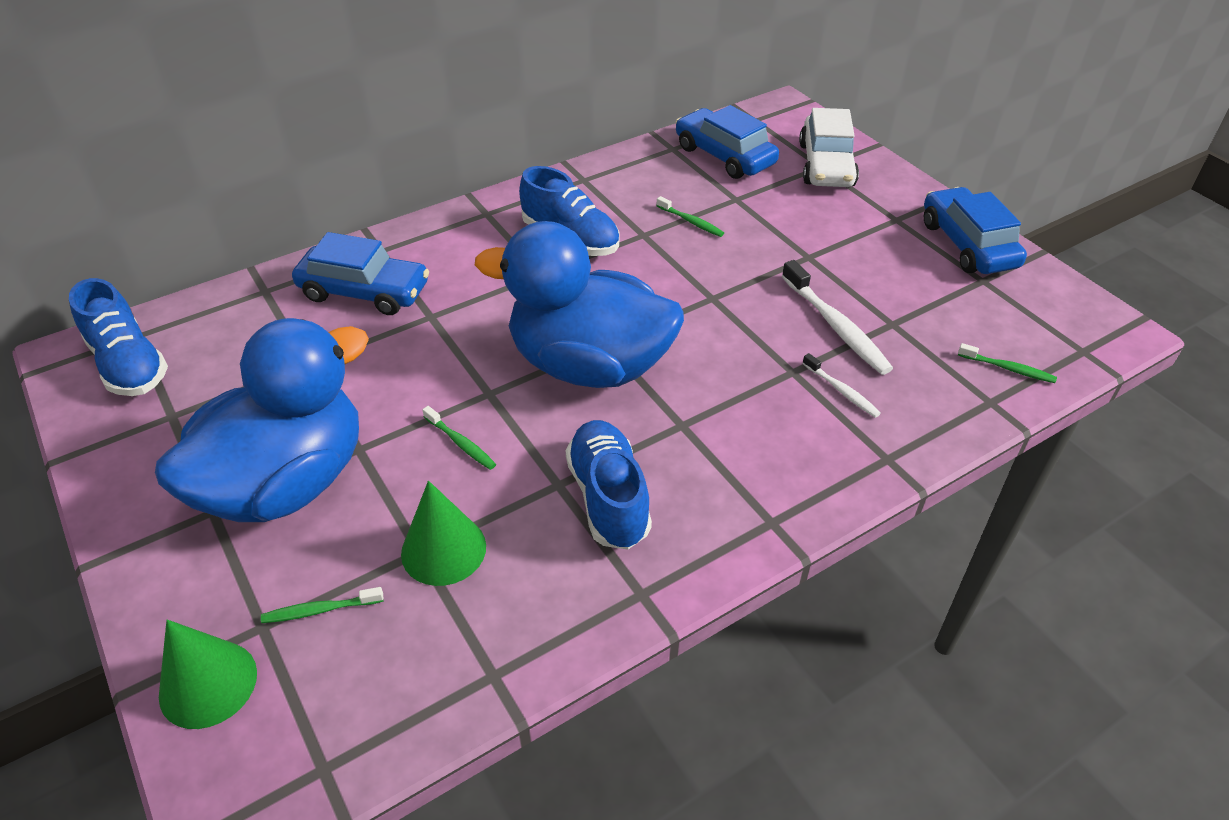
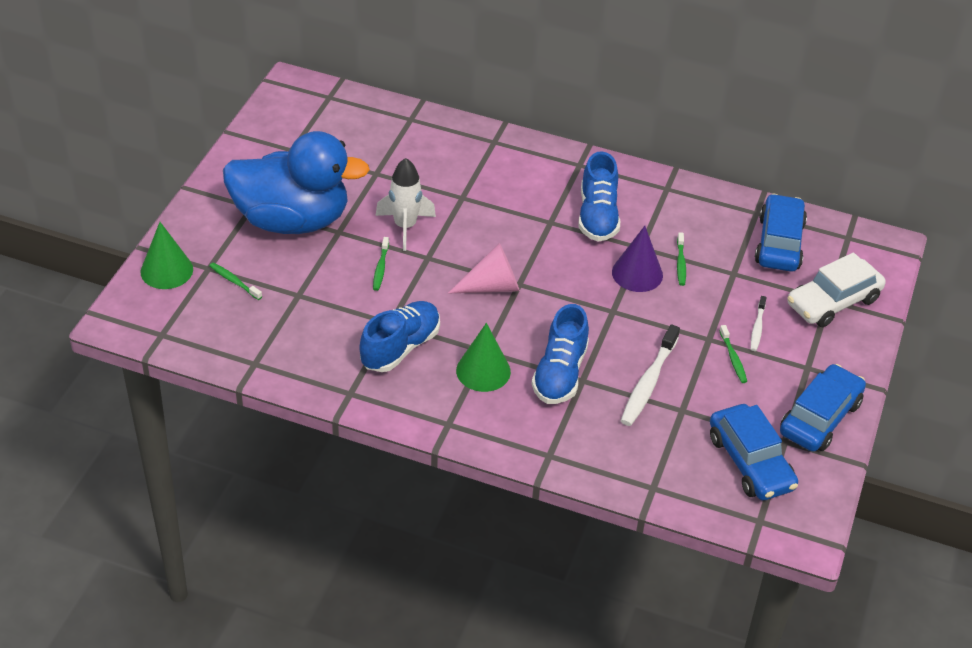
camera: 50 degrees right, 0 degrees up
blue shoe [69,278,168,396] -> blue shoe moved to [532,304,589,404]
blue car [292,232,429,315] -> blue car moved to [710,404,798,500]
green cone [401,481,486,586] -> green cone moved to [456,323,511,392]
blue duck [475,221,684,388] -> pink cone [448,243,520,294]
white toothbrush [802,353,881,418] -> white toothbrush moved to [751,296,767,351]
green toothbrush [958,343,1057,383] -> green toothbrush moved to [719,325,747,383]
none -> white rocket [375,158,436,251]
none -> purple cone [612,226,663,292]

